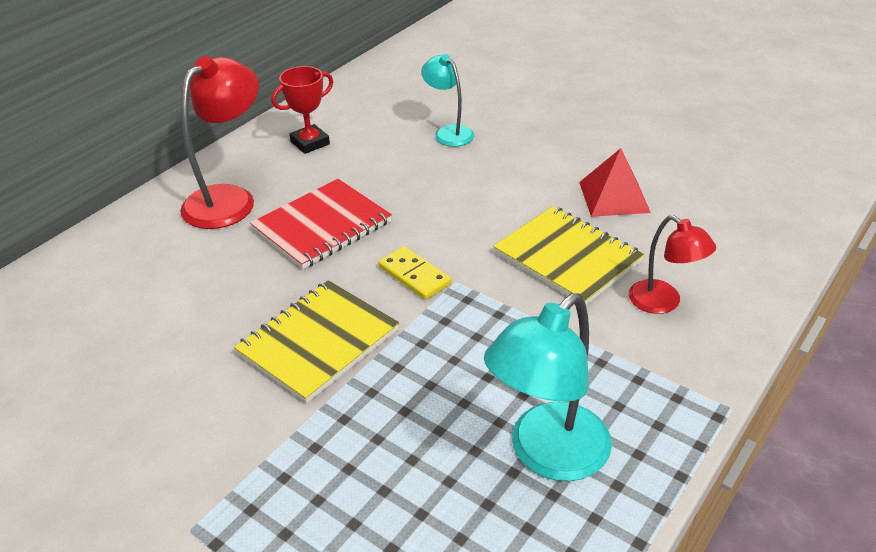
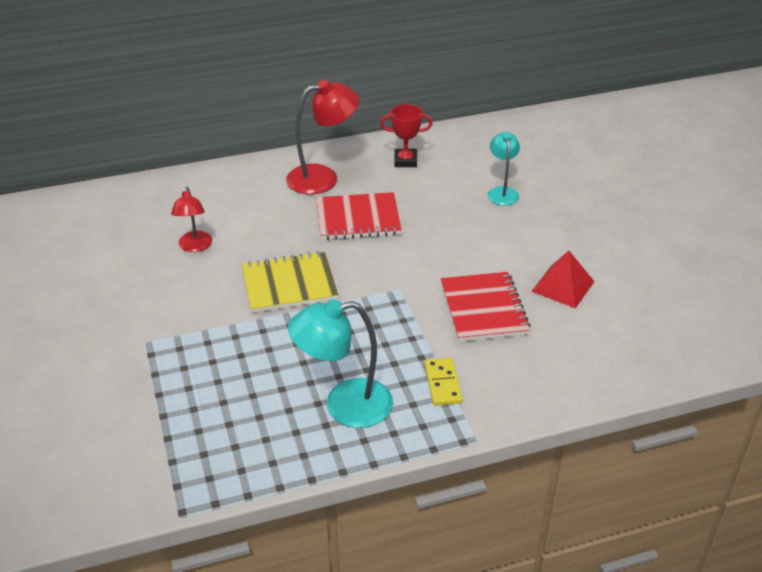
camera: 35 degrees right, 0 degrees up
yellow domino [378,246,451,300] -> yellow domino moved to [425,358,462,406]
yellow notebook [493,206,644,305] -> red notebook [441,272,531,342]
red lamp [629,215,716,314] -> red lamp moved to [171,187,212,252]

